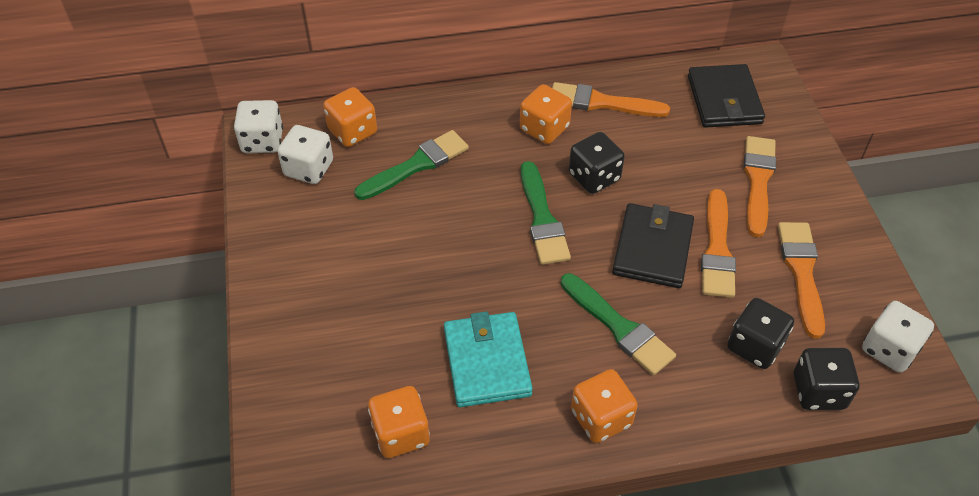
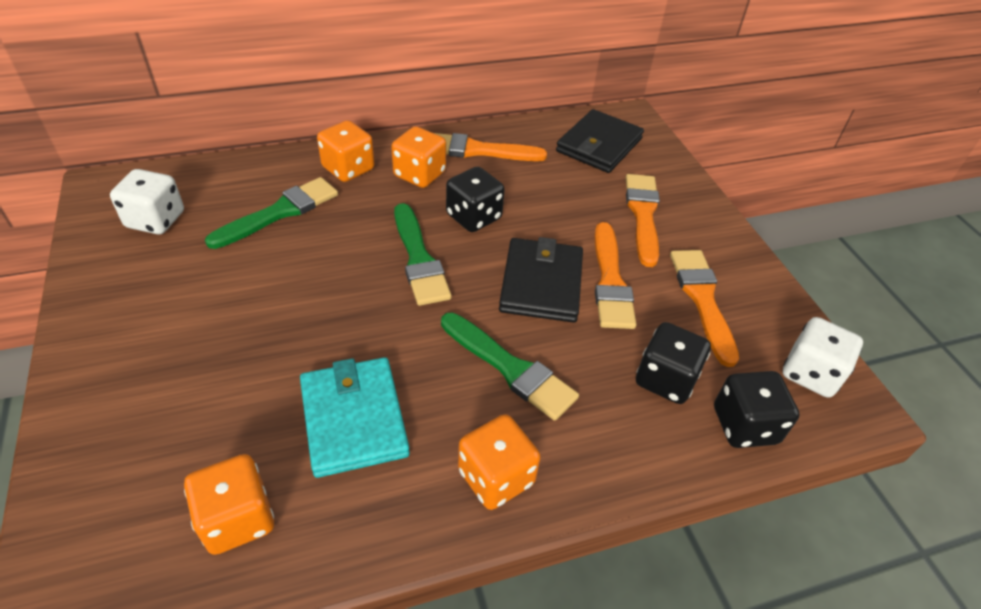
camera: 10 degrees left, 5 degrees down
white dice [234,100,283,153] -> none
orange dice [323,87,377,147] -> orange dice moved to [317,120,375,182]
black wallet [688,64,765,128] -> black wallet turned 45 degrees clockwise [556,109,644,173]

